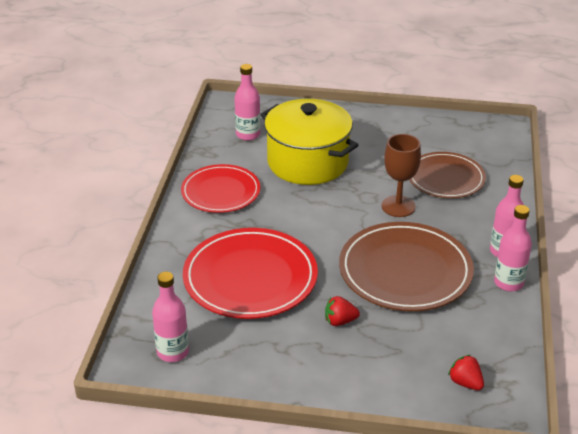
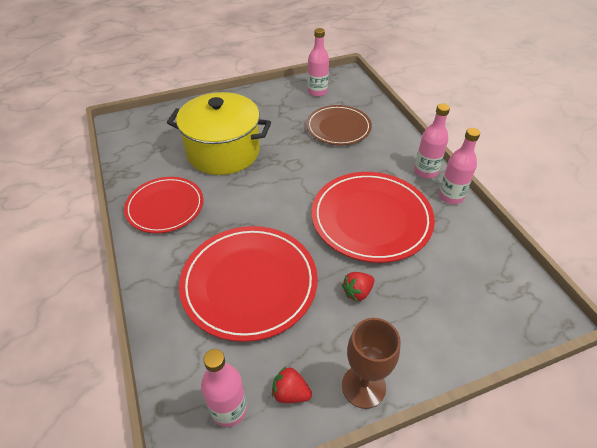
camera: 30 degrees left, 10 degrees up
pink bottle [234,64,261,141] -> pink bottle moved to [307,28,329,97]
brown plate [339,222,474,311] -> red plate [312,172,435,263]
brown goblet [381,134,421,217] -> brown goblet moved to [342,318,401,409]
red strawberry [448,355,484,390] -> red strawberry moved to [272,367,312,403]

